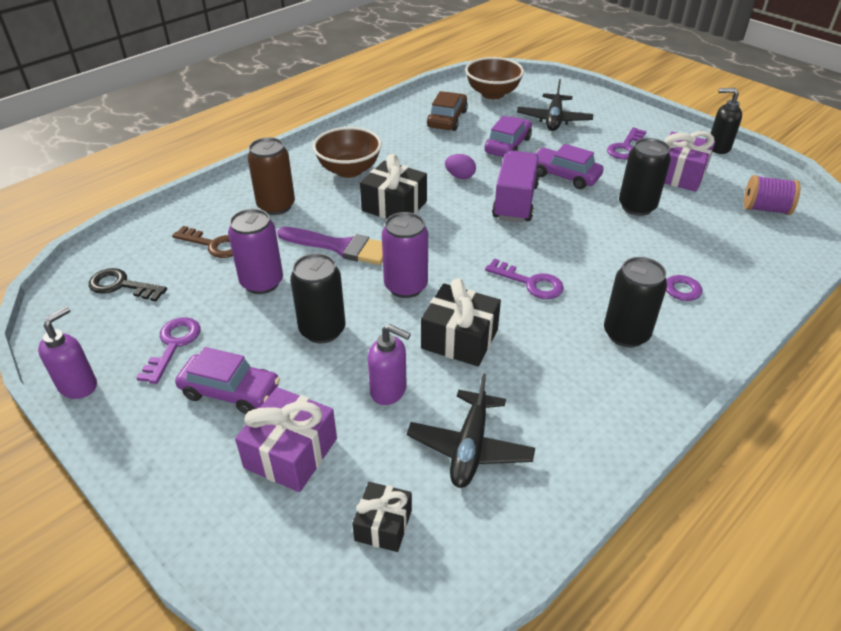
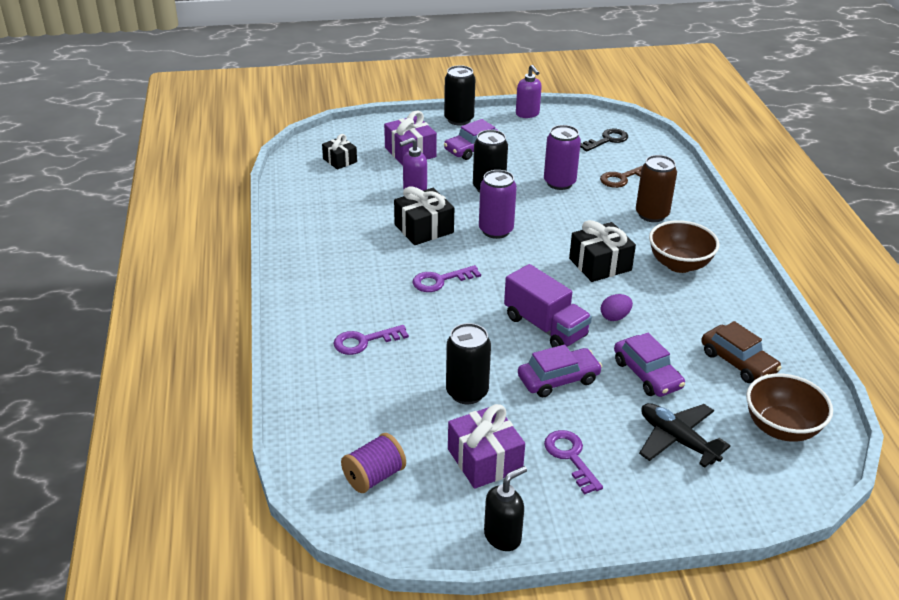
camera: 125 degrees right, 5 degrees down
purple key [136,317,200,384] -> none
purple brush [277,227,383,265] -> none
black plane [407,374,535,488] -> none
black can [604,257,667,348] -> black can moved to [444,65,475,125]

